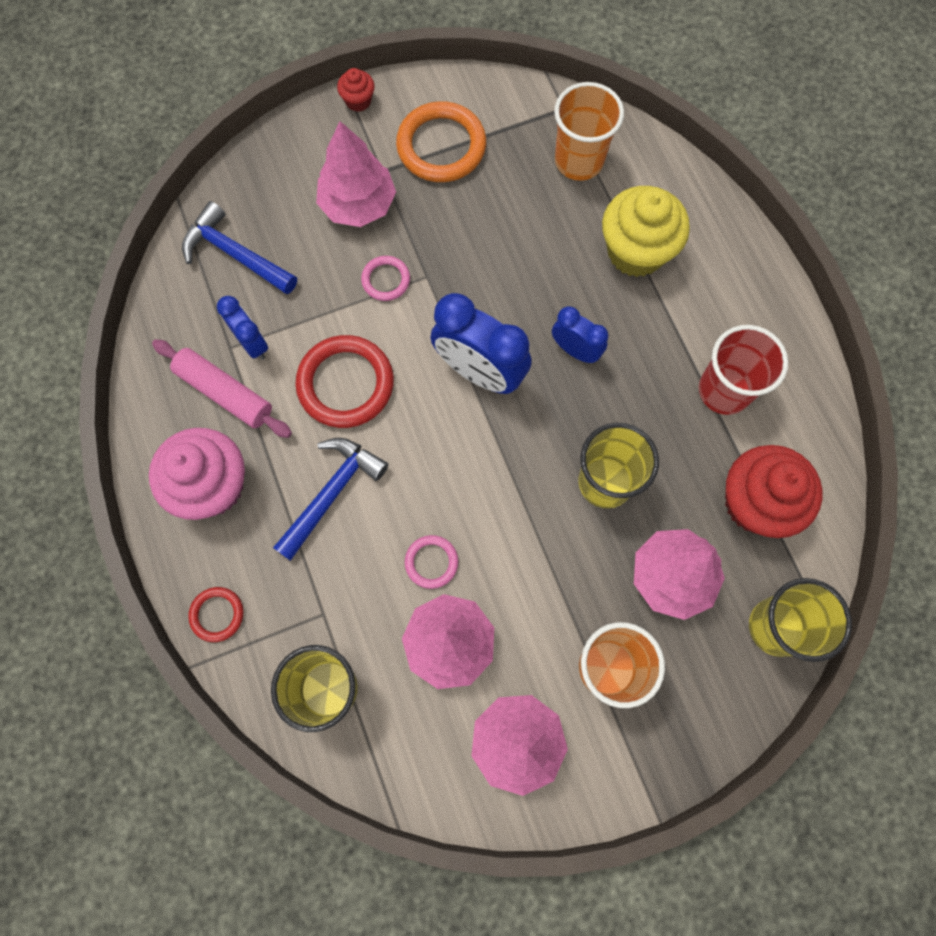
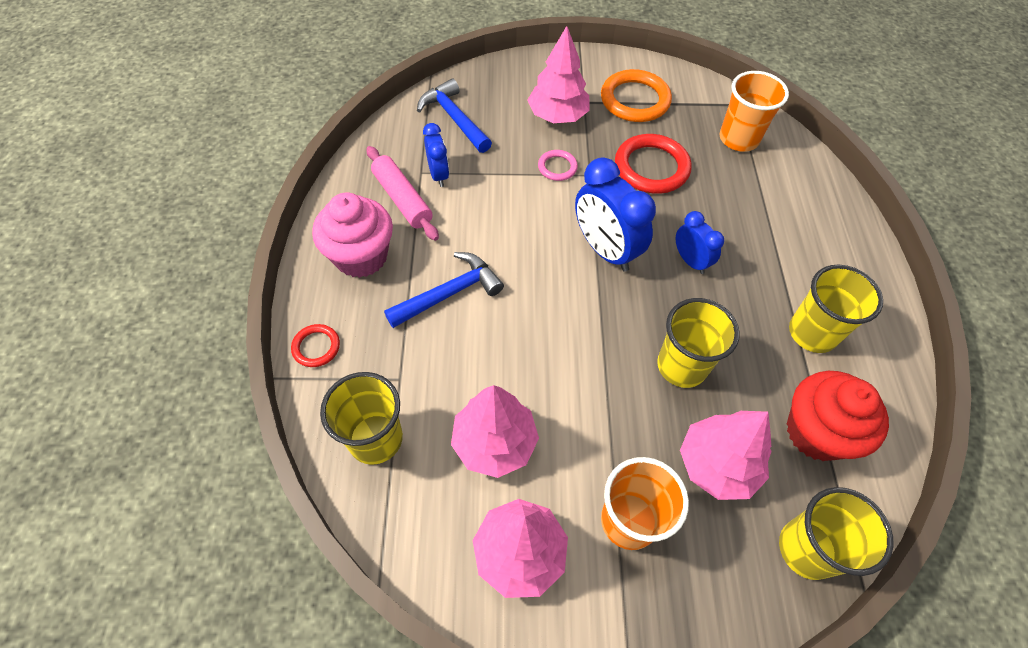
camera: 20 degrees right, 15 degrees down
red ring [295,335,394,428] -> red ring moved to [615,134,692,194]
red cupcake [337,68,375,112] -> none
pink ring [405,535,458,589] -> none
yellow cupcake [602,186,690,277] -> none
red cup [698,325,788,415] -> yellow cup [789,264,883,353]

